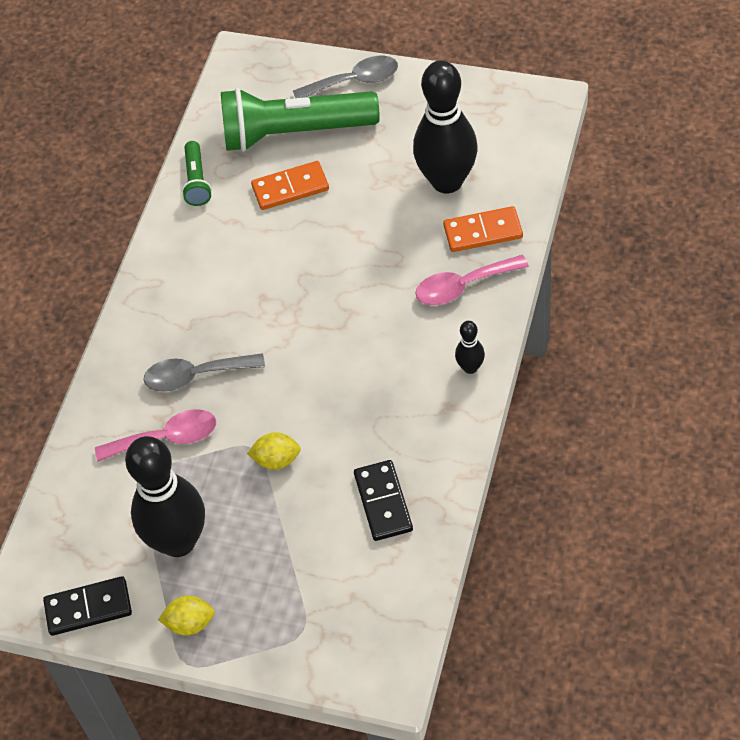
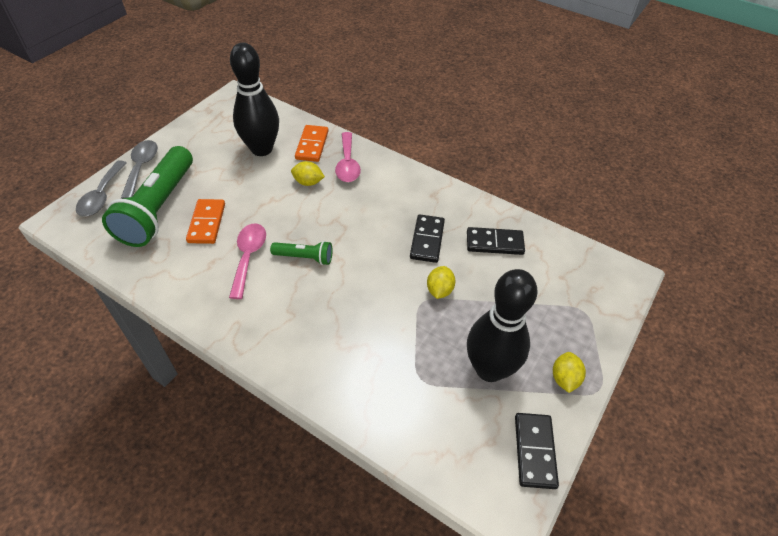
camera: 80 degrees left, 5 degrees down
pink spoon [95,409,216,462] -> pink spoon moved to [229,223,266,299]
grey spoon [144,353,265,392] -> grey spoon moved to [76,160,127,216]
green flashlight [182,141,212,206] -> green flashlight moved to [270,241,332,265]
black bowling pin [455,321,485,374] -> none
none -> yellow lemon [291,161,325,186]
none -> black domino [410,214,445,263]

